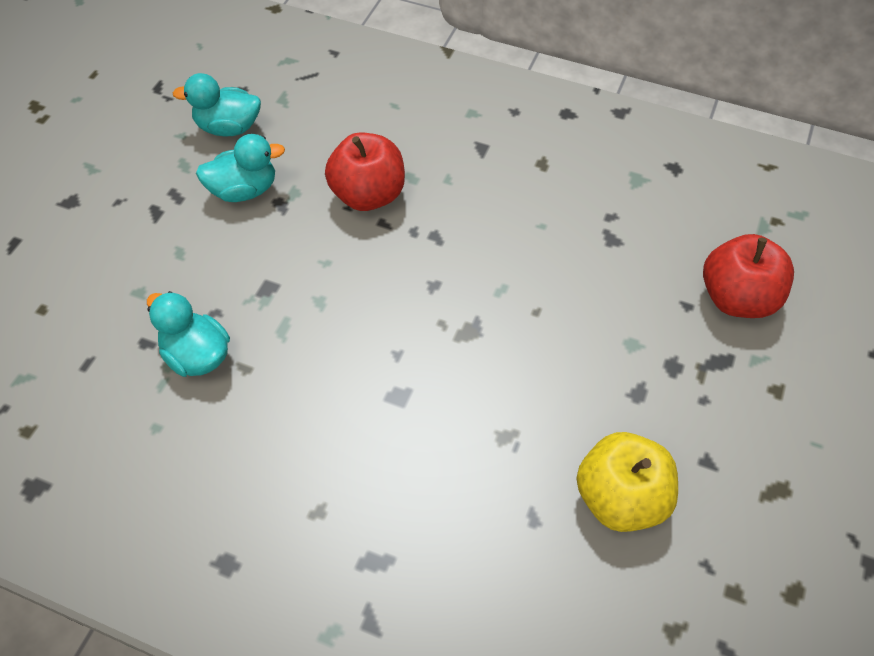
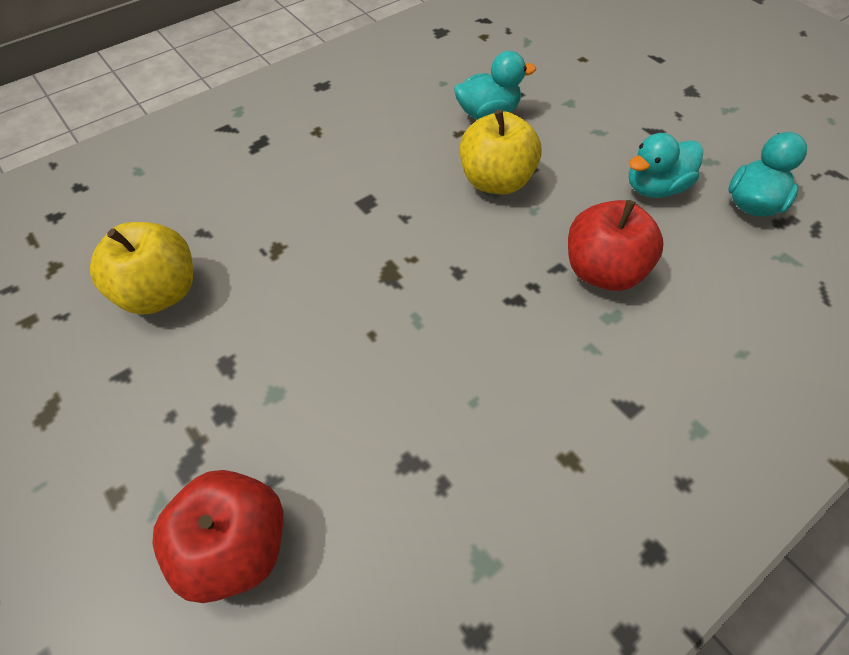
camera: 120 degrees right, 0 degrees up
turquoise duck [196,134,285,202] -> turquoise duck turned 45 degrees clockwise [629,133,703,198]
none -> yellow apple [460,109,542,194]

